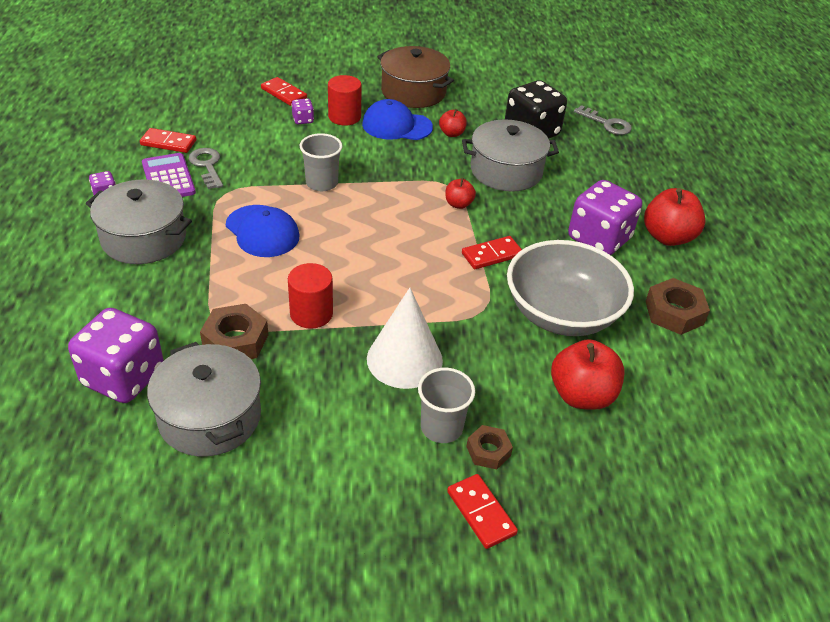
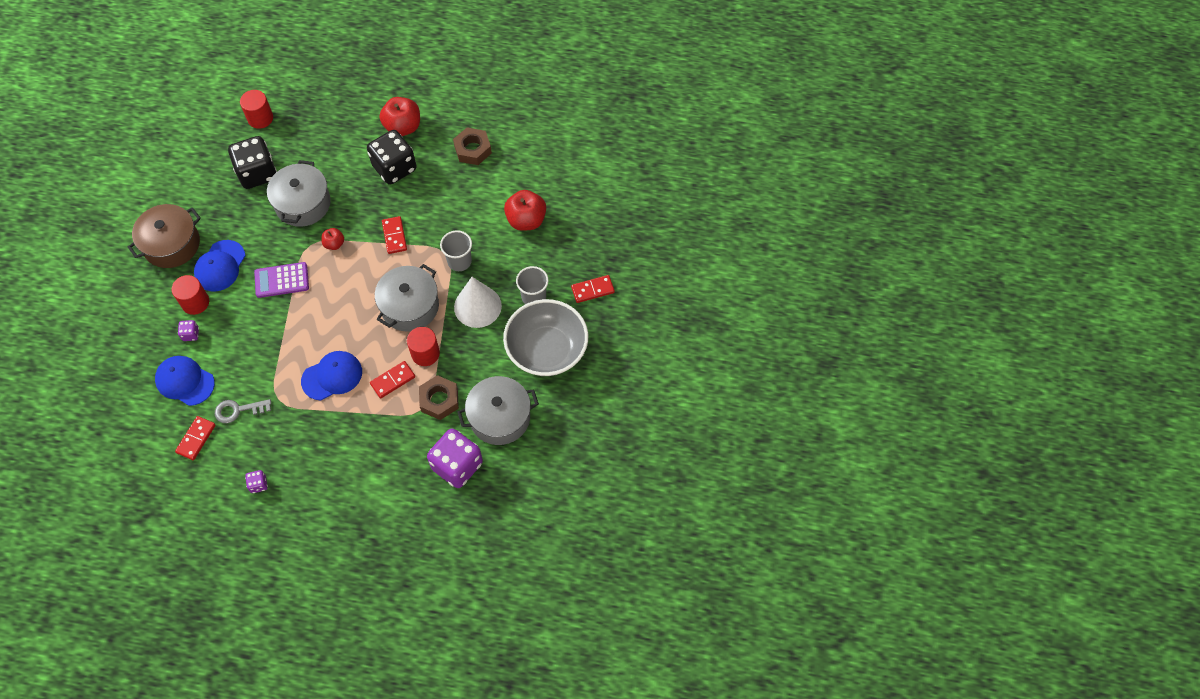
camera: 75 degrees left, 20 degrees up
grey pot [86,180,192,264] -> grey pot moved to [375,264,439,332]
purple calculator [142,153,196,197] -> purple calculator moved to [254,262,309,298]
red domino [261,77,307,106] -> red domino moved to [370,361,415,398]
grey cup [300,133,343,191] -> grey cup moved to [440,230,472,271]
red apple [439,109,467,137] -> none
brown nut [466,425,513,469] -> none
grey bowl [507,240,634,336] -> grey bowl moved to [503,299,588,376]
purple dice [568,180,642,255] -> black dice [367,130,416,185]
grey key [574,105,632,135] -> red cylinder [240,90,273,129]
none -> blue cap [155,356,215,406]

